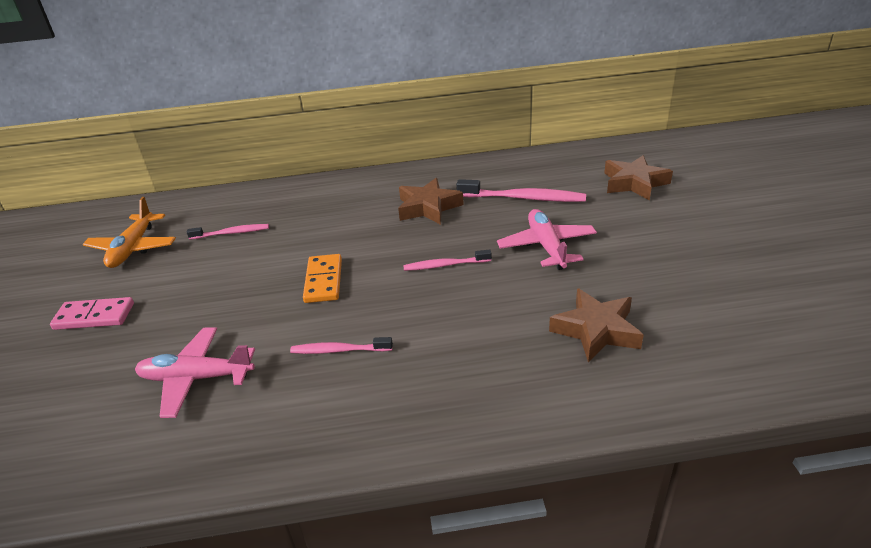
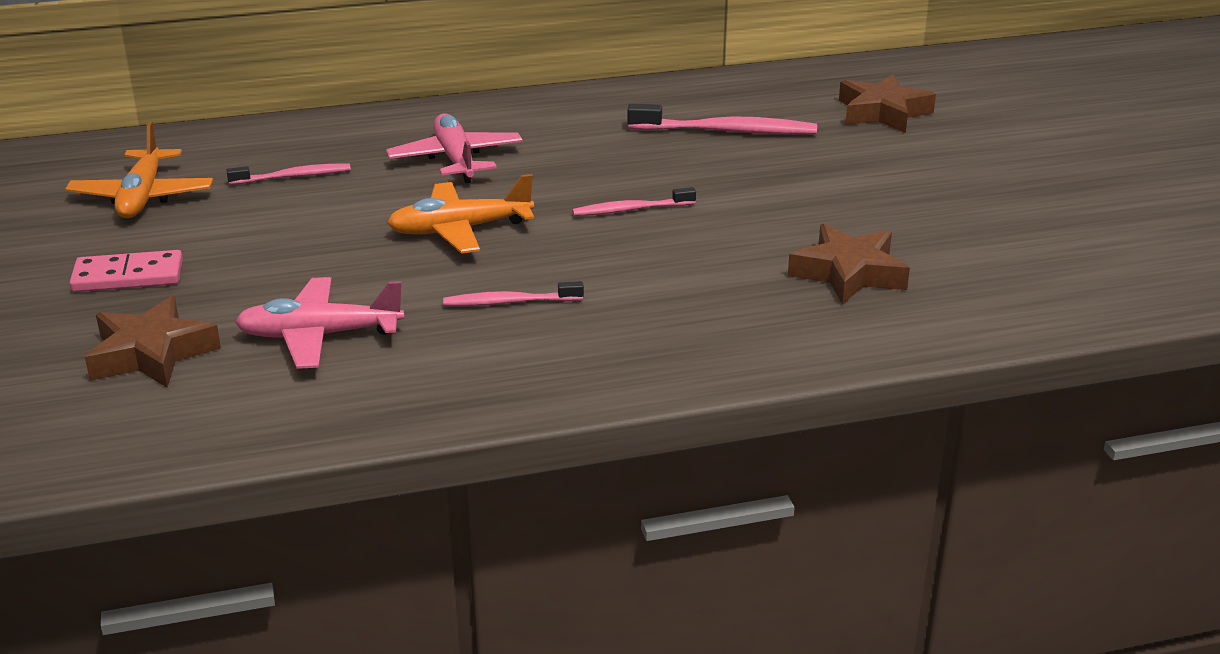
camera: 10 degrees left, 5 degrees down
orange domino [303,254,342,303] -> orange plane [387,174,534,254]
brown star [398,178,464,225] -> brown star moved to [85,296,221,388]
pink plane [497,209,597,270] -> pink plane moved to [386,113,523,183]

